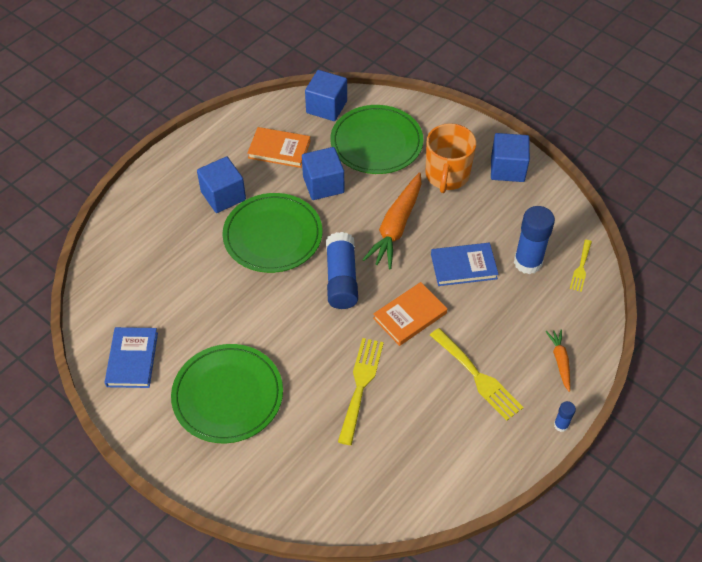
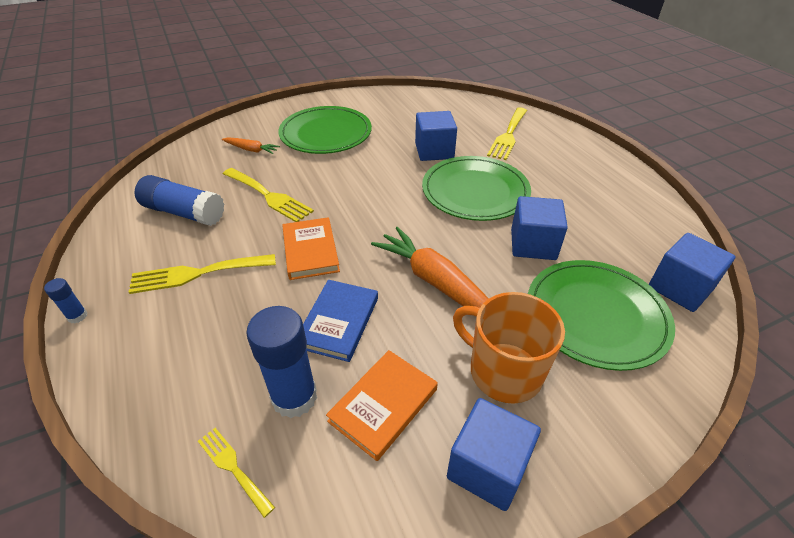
camera: 115 degrees right, 10 degrees down
blue book [104,327,158,388] -> none
blue cube [197,156,246,213] -> blue cube moved to [415,111,457,161]
orange book [247,127,311,168] -> orange book moved to [326,350,438,461]
blue glue stick [326,232,358,309] -> blue glue stick moved to [135,175,224,226]
orange carrot [546,330,570,392] -> orange carrot moved to [222,137,280,154]
none -> yellow fork [487,107,527,160]

